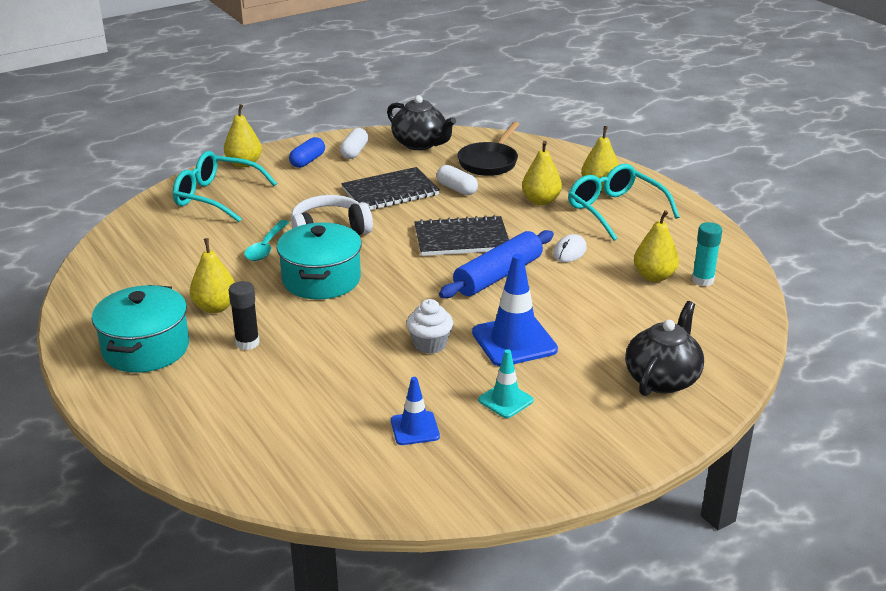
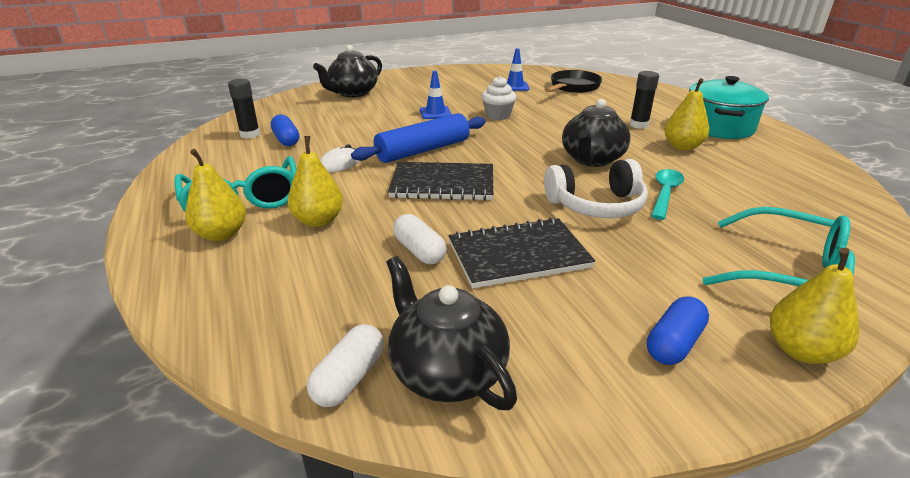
camera: 170 degrees left, 0 degrees up
turquoise pot [277,222,362,300] -> black teapot [562,99,631,167]
white capsule [340,128,368,159] -> white capsule moved to [307,324,384,407]
black pan [457,122,520,176] -> black pan moved to [545,70,603,93]
blue traffic cone [472,254,558,366] -> blue traffic cone [420,71,452,119], size x0.57
turquoise traffic cone [478,349,534,418] -> none
yellow pear [634,210,679,282] -> blue capsule [271,115,299,146]
turquoise glue stick [692,222,722,286] -> black glue stick [228,79,260,139]

